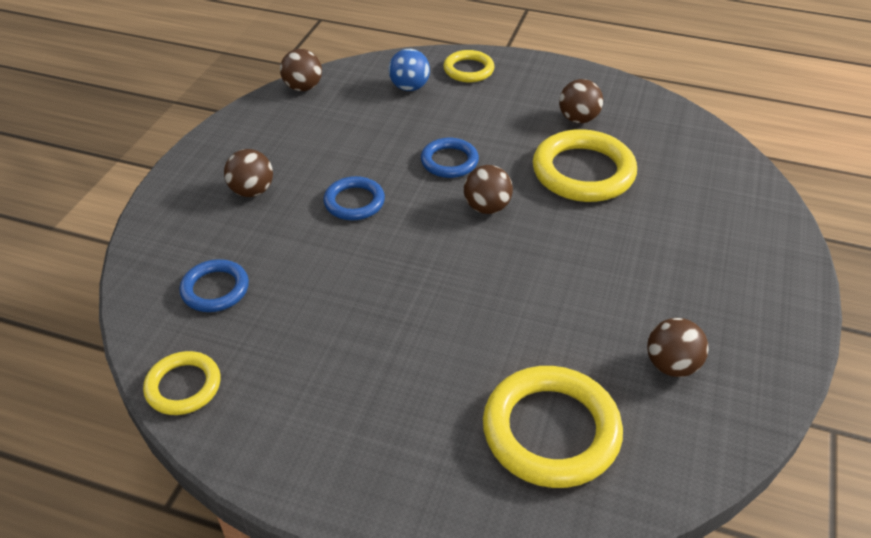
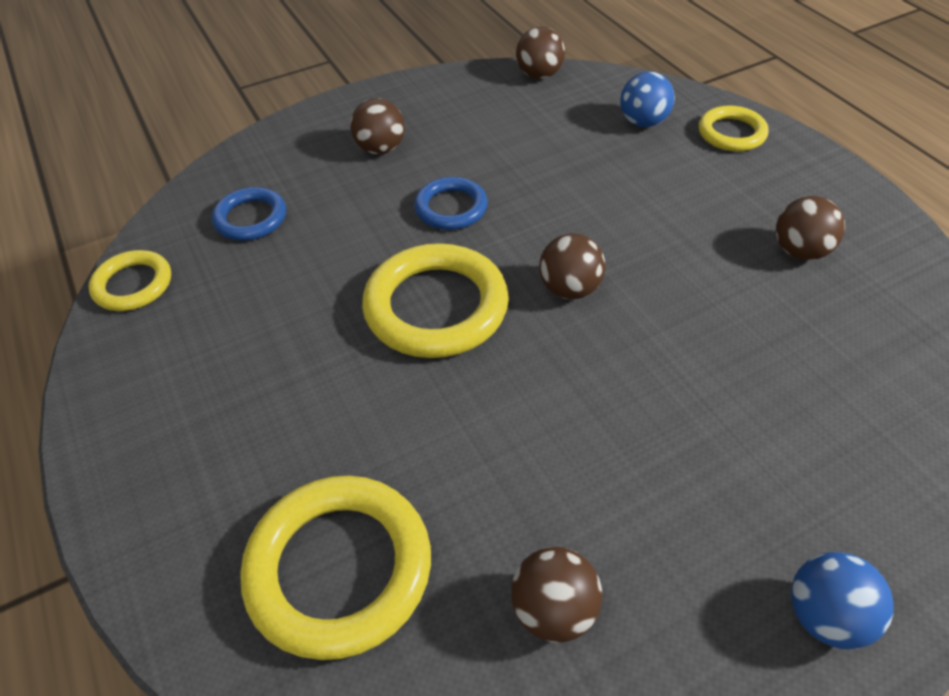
camera: 45 degrees right, 5 degrees up
blue ring [421,138,479,178] -> none
yellow ring [533,129,637,202] -> yellow ring moved to [362,243,509,358]
none -> blue ball [791,552,893,649]

